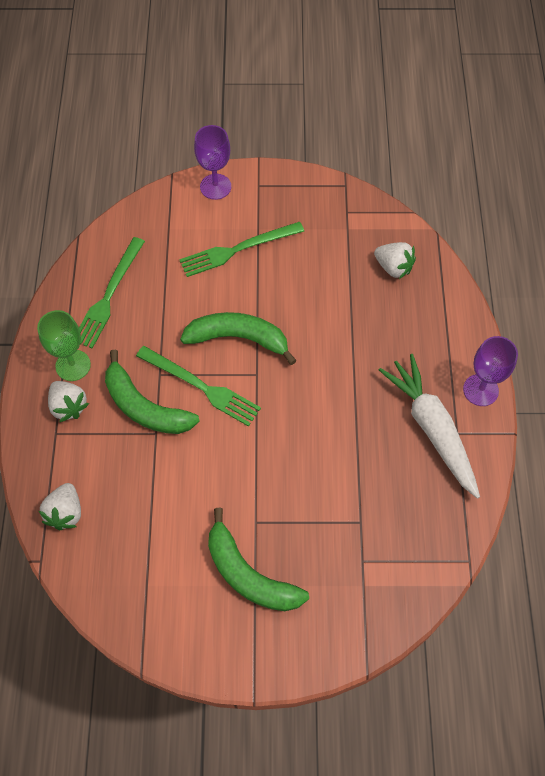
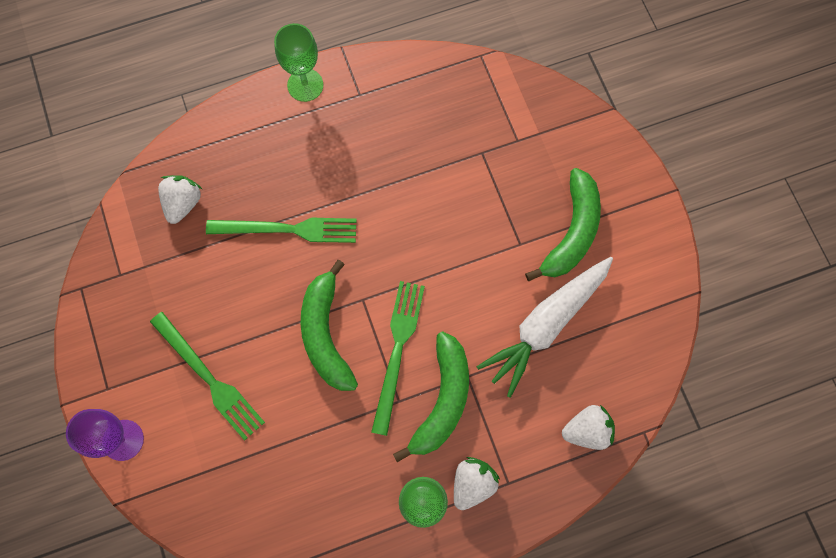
camera: 110 degrees left, 10 degrees up
green fork [79,237,145,349] -> green fork moved to [206,218,357,243]
white carrot [379,354,480,499] -> white carrot moved to [476,257,613,398]
purple goblet [463,336,518,406] -> green goblet [274,23,323,102]

